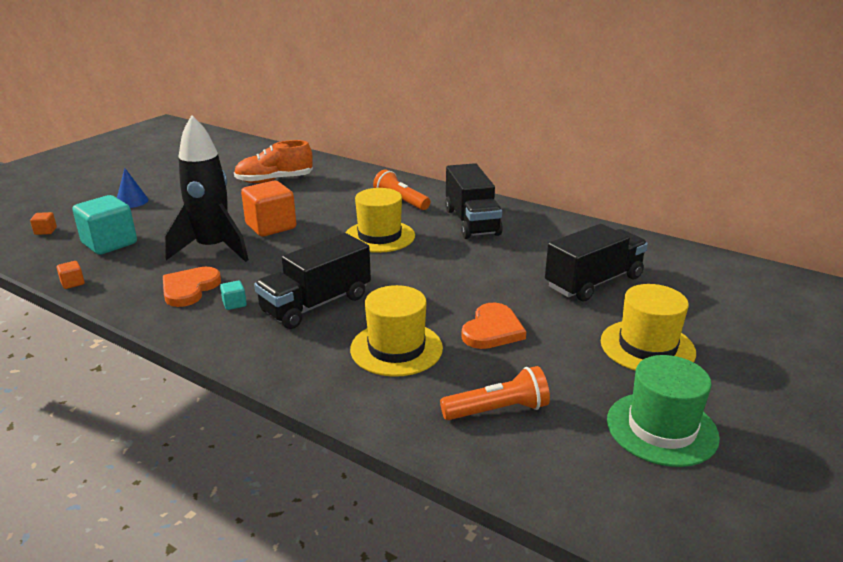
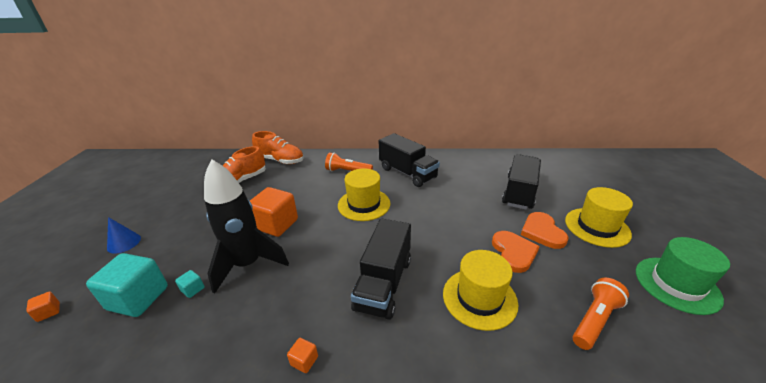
camera: 30 degrees left, 5 degrees up
orange cube [56,261,85,289] -> orange cube moved to [287,338,318,373]
orange heart [163,267,221,307] -> orange heart moved to [521,212,568,249]
turquoise cube [220,280,247,310] -> turquoise cube moved to [175,270,205,298]
none -> orange shoe [252,131,304,164]

